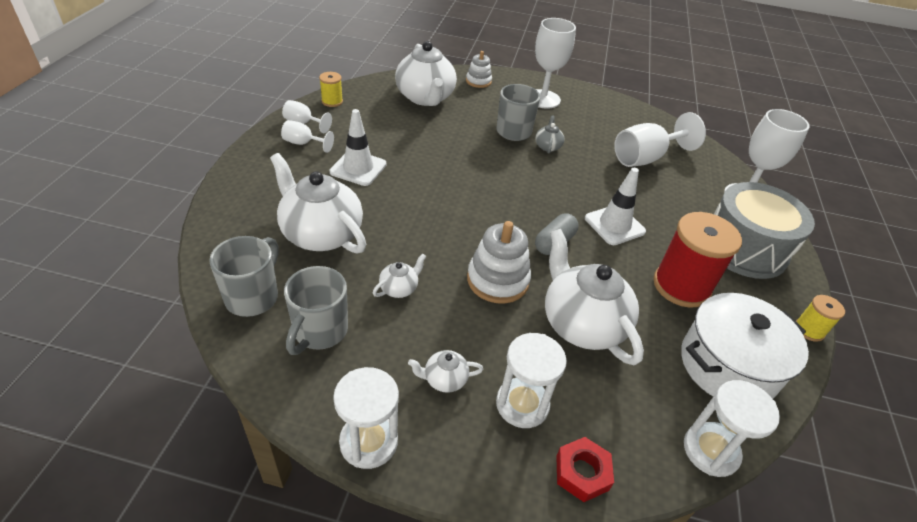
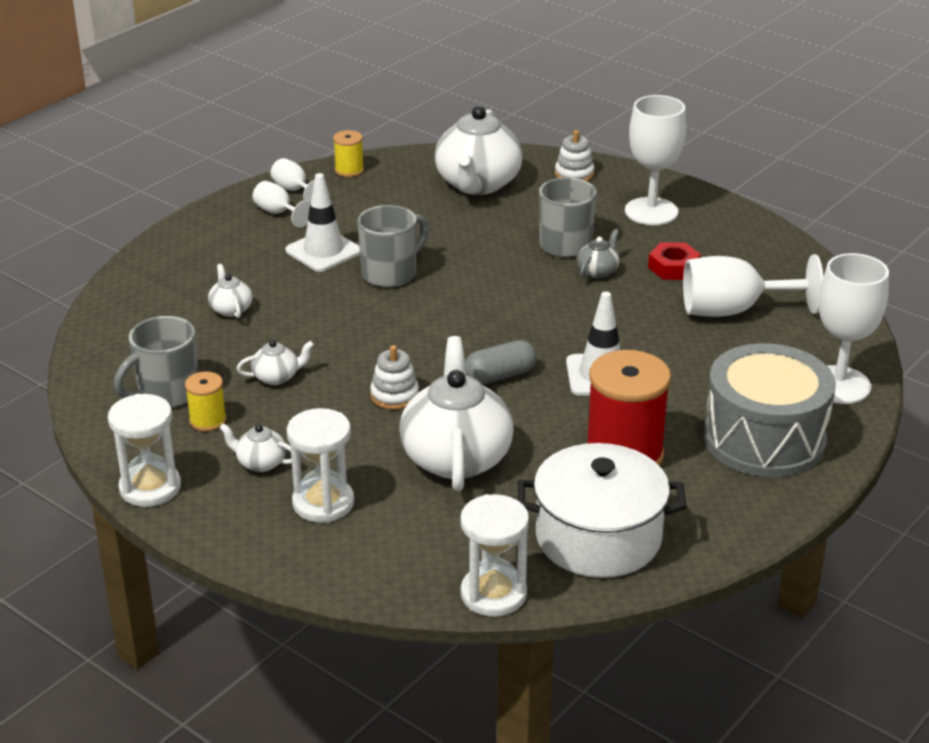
camera: 30 degrees right, 10 degrees down
grey mug [209,236,279,317] -> grey mug moved to [357,205,429,288]
white teapot [270,153,366,254] -> white teapot [208,264,252,318], size x0.44
white stacking toy [467,221,531,304] -> white stacking toy [370,345,419,410], size x0.61
red nut [556,437,614,502] -> red nut moved to [648,242,701,280]
yellow spool [796,295,845,342] -> yellow spool moved to [185,372,227,431]

